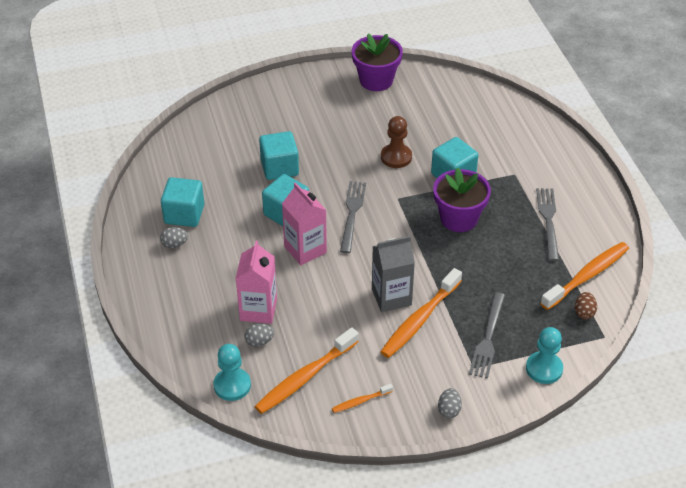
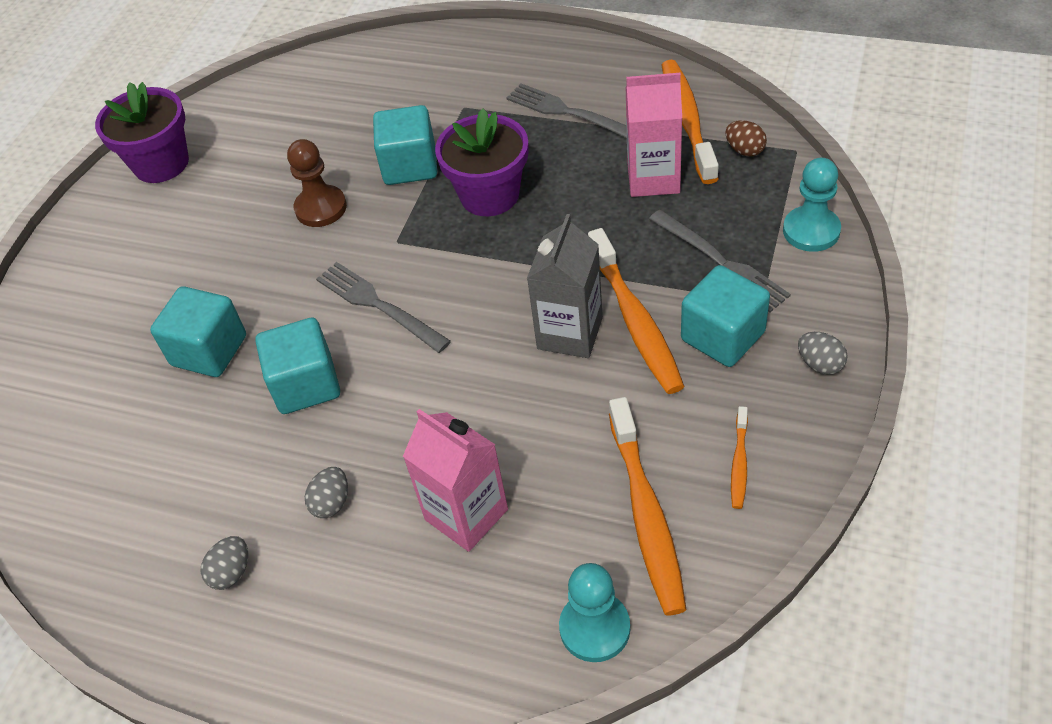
camera: 50 degrees left, 5 degrees up
turquoise cube [161,177,204,227] -> turquoise cube moved to [681,265,770,367]
grey egg [244,323,274,347] -> grey egg moved to [305,467,348,518]
pink carton [282,182,327,265] -> pink carton moved to [626,73,682,197]

